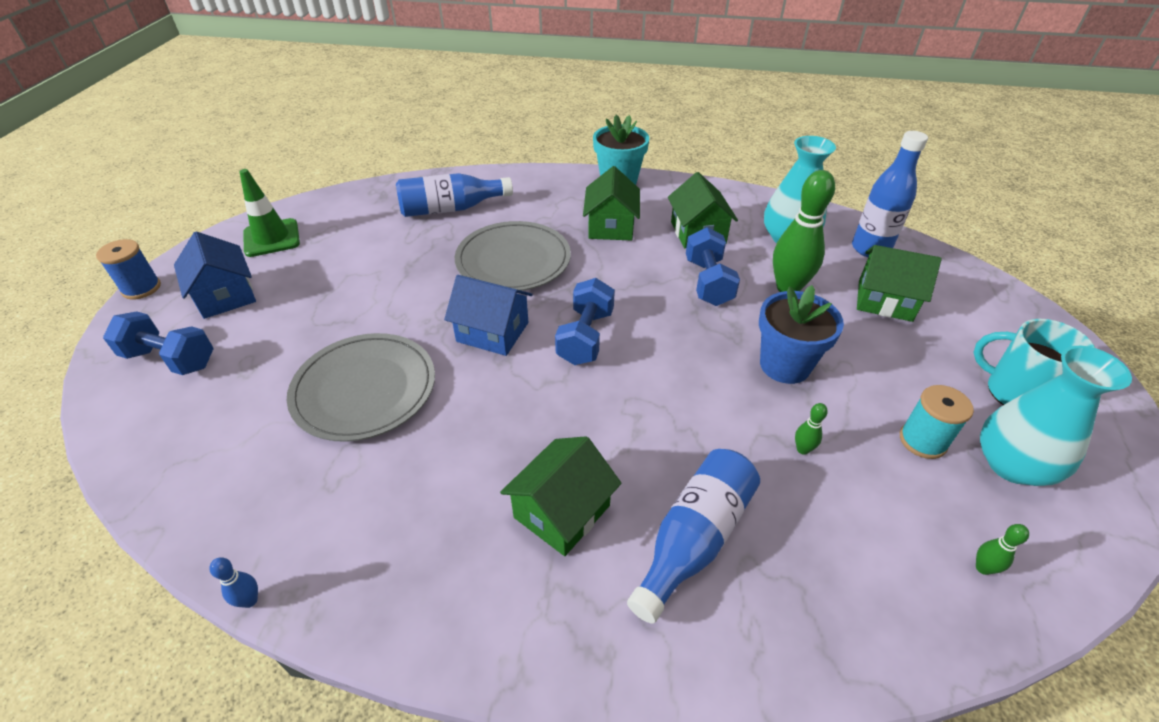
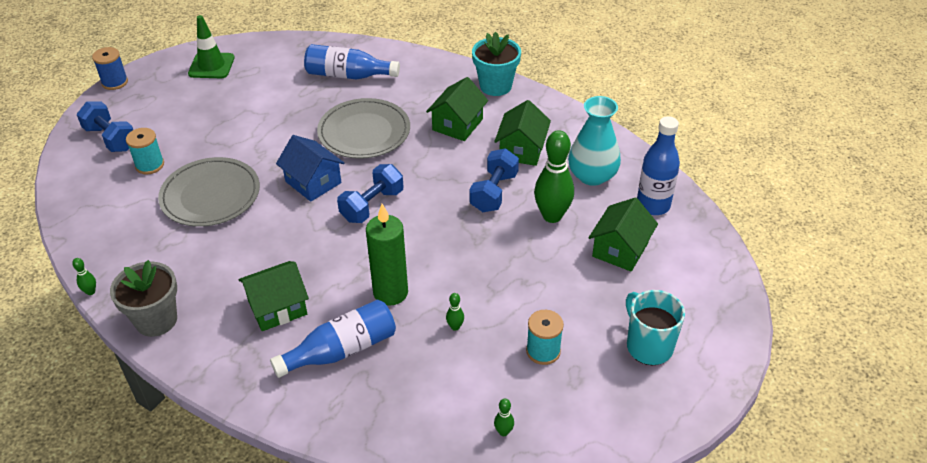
camera: 25 degrees right, 0 degrees up
blue house [174,232,256,319] -> none
blue bowling pin [209,557,258,608] -> green bowling pin [72,258,96,295]
blue flower pot [759,285,844,384] -> none
green house [857,245,942,322] -> green house turned 75 degrees clockwise [588,197,658,272]
turquoise vase [980,346,1132,486] -> none
none -> grey flower pot [110,260,177,337]
none -> turquoise spool [126,128,164,175]
none -> green candle [366,204,408,306]

